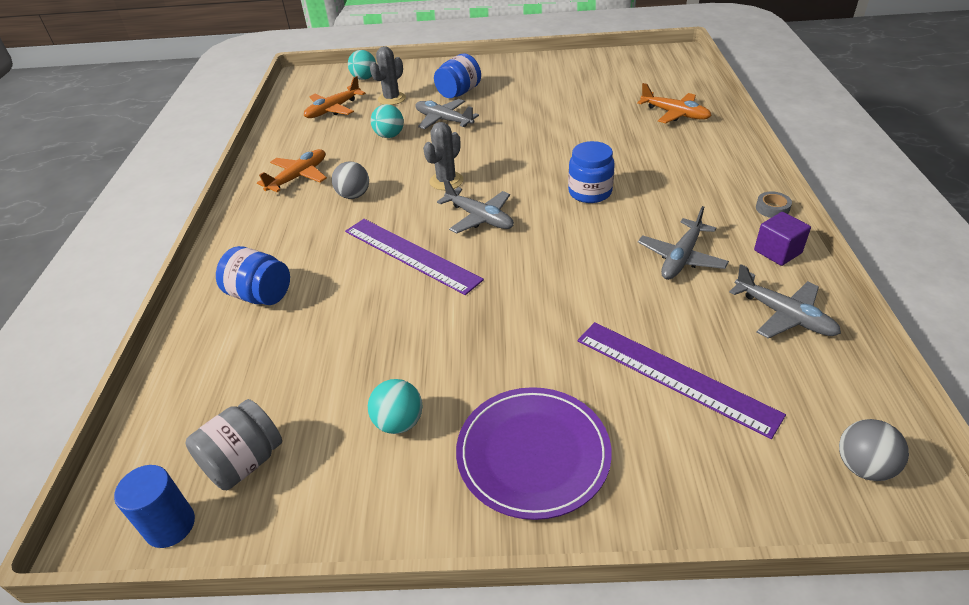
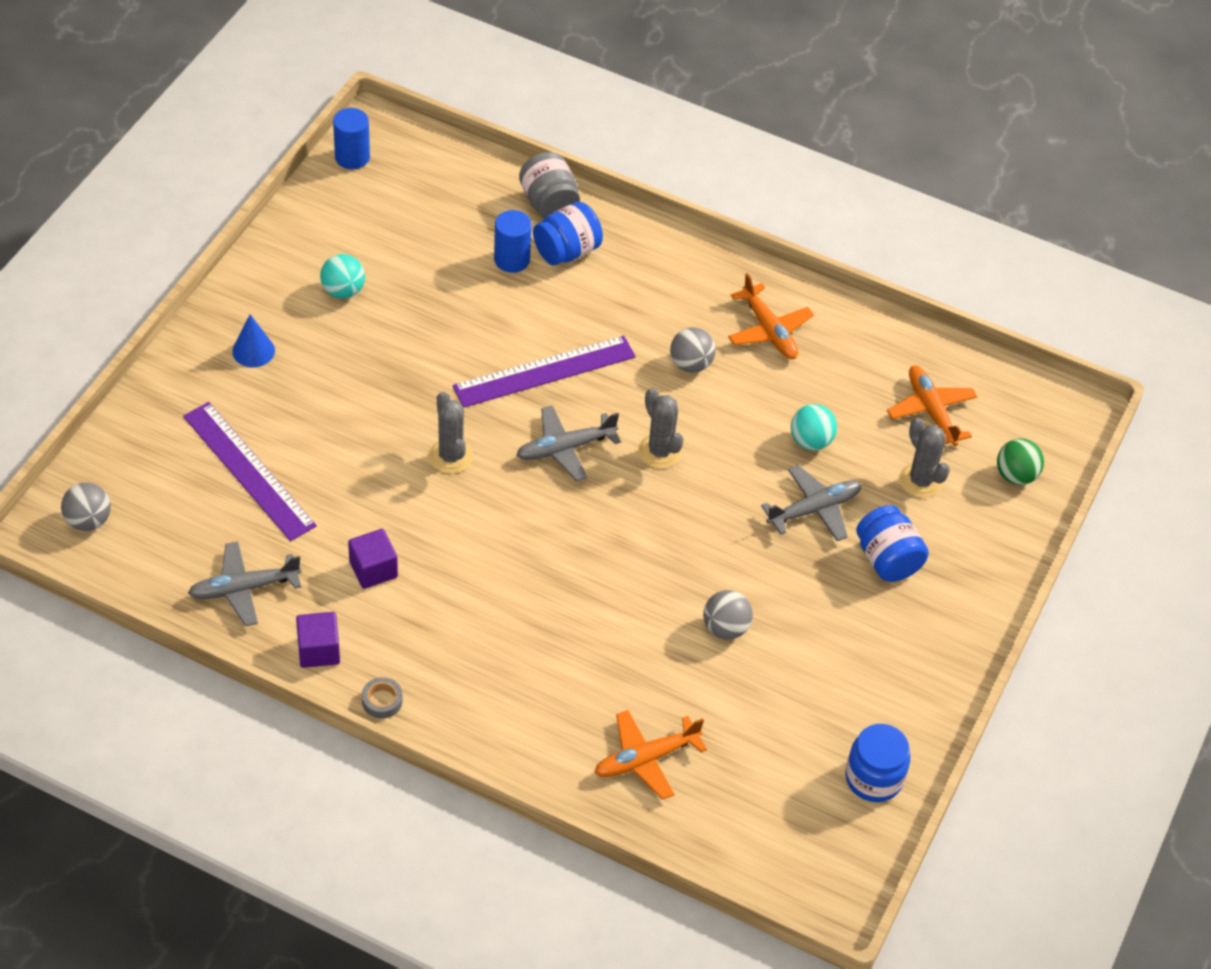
camera: 110 degrees right, 10 degrees up
grey jar [185,399,282,490] -> grey jar moved to [519,152,580,219]
turquoise ball [348,50,376,80] -> green ball [997,438,1044,485]
purple plate [456,387,612,520] -> blue cone [232,315,275,367]
blue jar [568,141,615,203] -> blue jar moved to [845,724,910,802]
purple ruler [578,322,786,439] -> purple ruler turned 75 degrees clockwise [183,402,317,541]
grey plane [638,206,729,280] -> purple cube [348,529,398,589]
none -> grey cactus [429,392,473,474]
none -> blue cylinder [494,210,532,273]
none -> grey ball [703,590,753,639]

